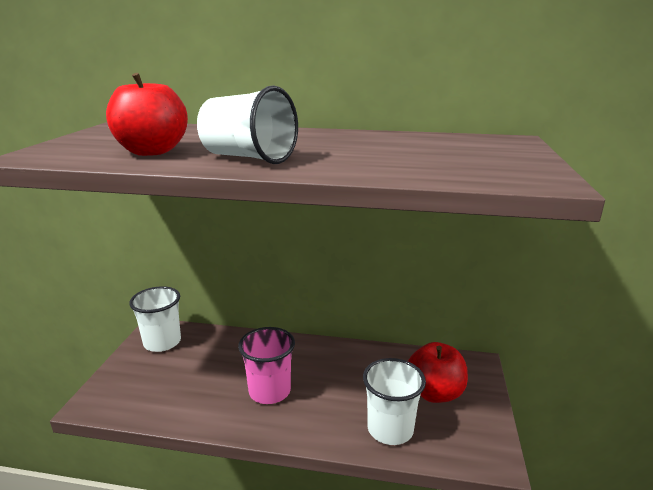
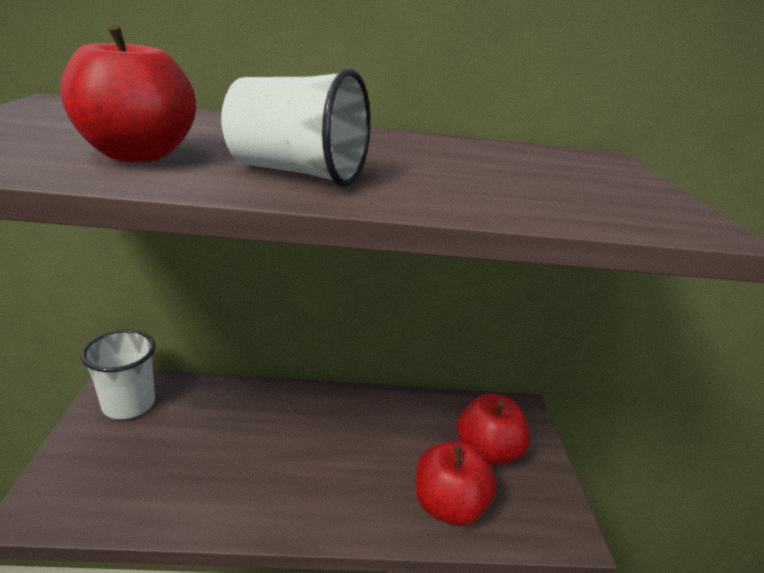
camera: 15 degrees left, 5 degrees up
pink cup [238,327,295,404] -> none
white cup [363,358,426,445] -> red apple [415,441,497,526]

